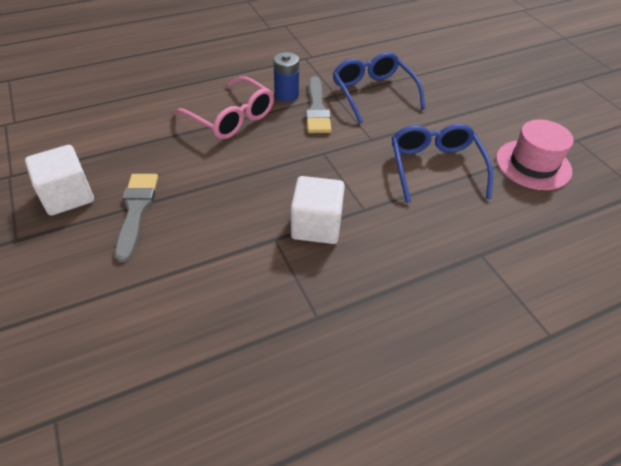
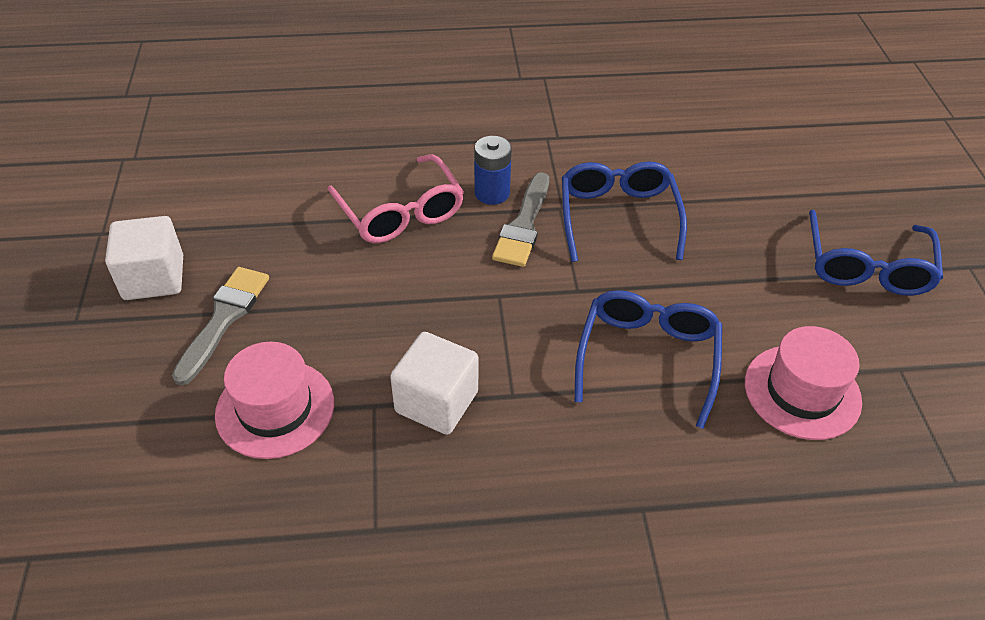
camera: 20 degrees right, 0 degrees up
none -> pink hat [215,342,334,459]
none -> blue glasses [809,210,943,296]

